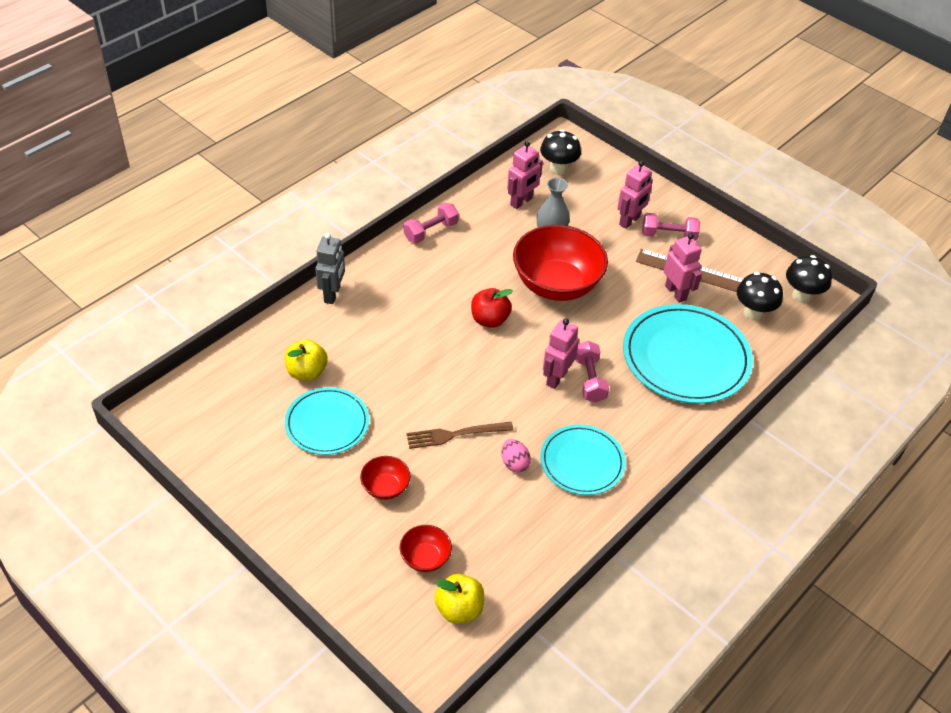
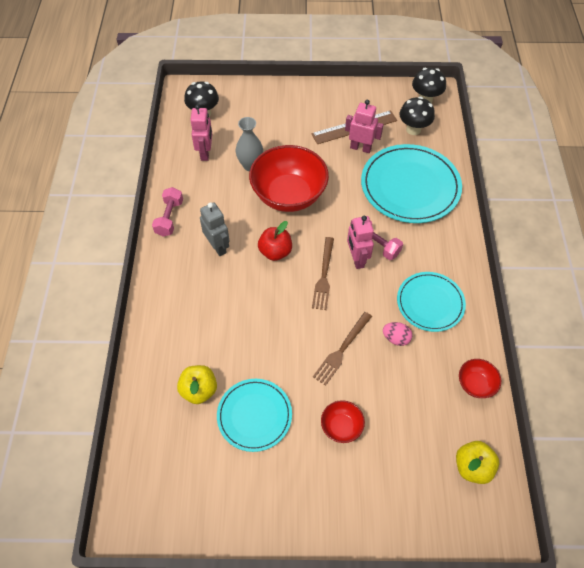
camera: 40 degrees left, 10 degrees up
grey robot [315,233,345,304] -> grey robot moved to [200,202,230,256]
red bowl [400,525,452,572] -> red bowl moved to [459,359,501,398]
pink robot [617,161,653,229] -> none
pink dumbbell [642,213,700,241] -> none
none -> brown fork [312,237,334,310]

